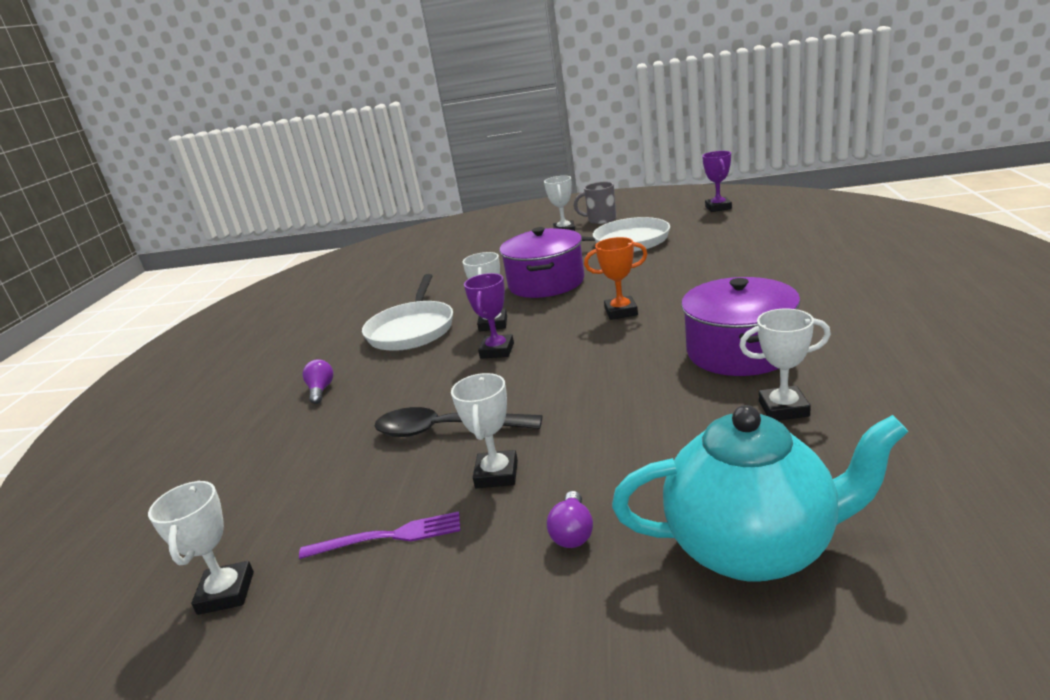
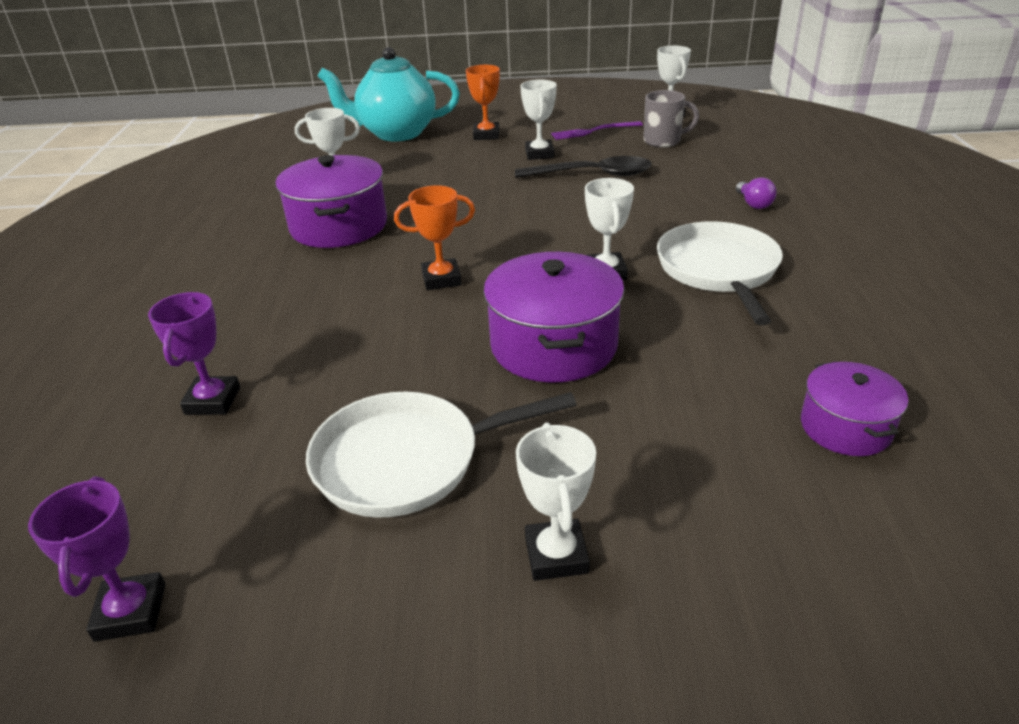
camera: 170 degrees right, 10 degrees up
purple trophy [464,273,514,359] -> purple trophy moved to [148,292,240,415]
purple light bulb [547,491,593,548] -> orange trophy [466,65,500,140]
grey mug [574,182,616,224] -> grey mug moved to [644,90,699,147]
none -> purple pot [801,362,908,456]

